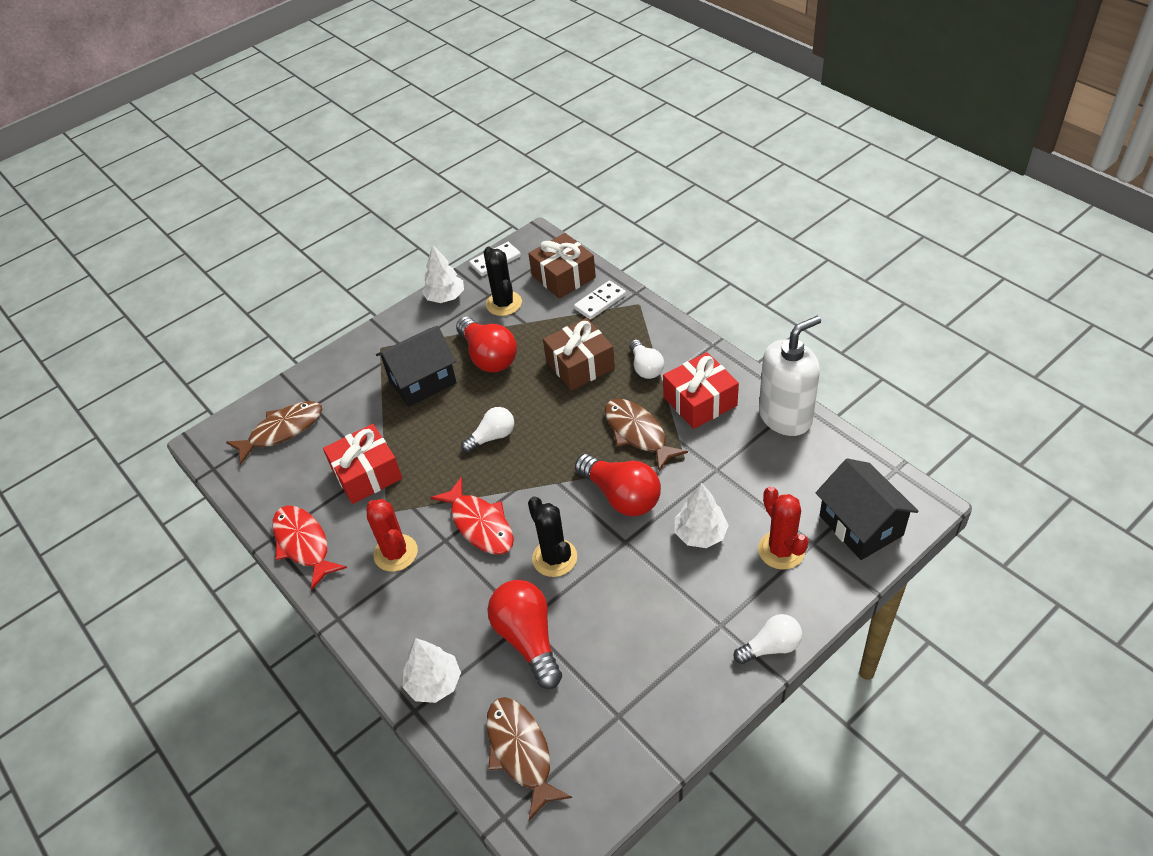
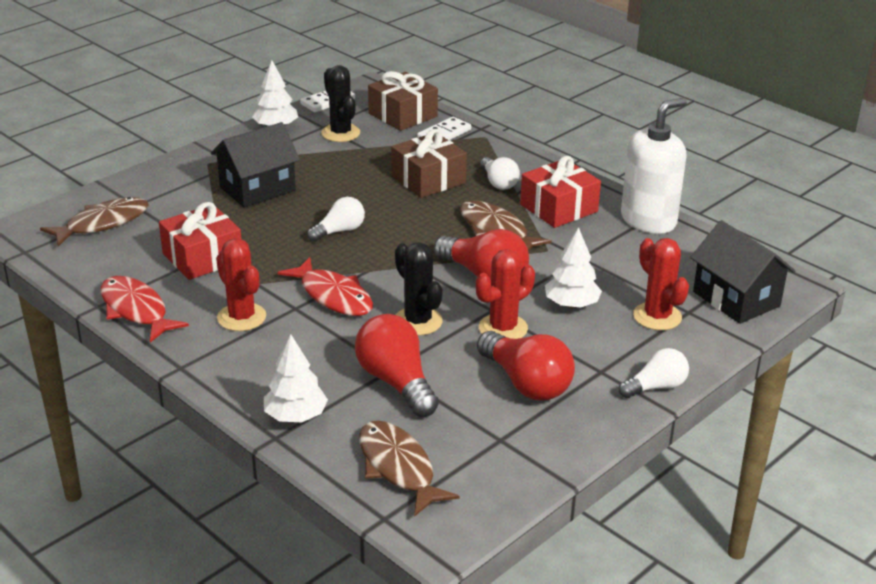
camera: 10 degrees left, 15 degrees down
red light bulb [456,317,517,372] -> red light bulb moved to [477,331,575,400]
none -> red cactus [476,249,535,339]

